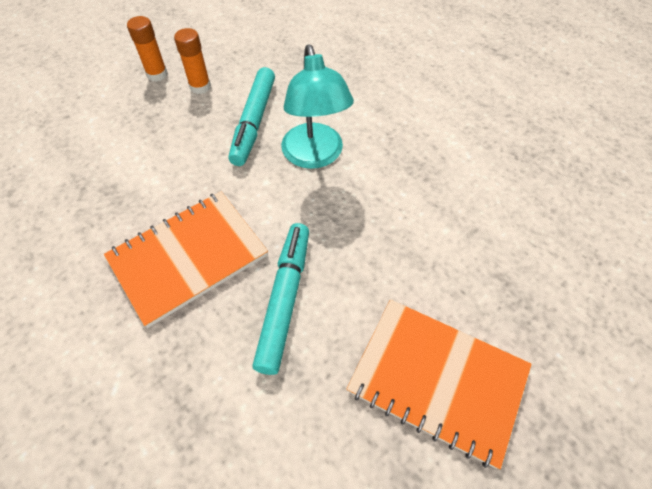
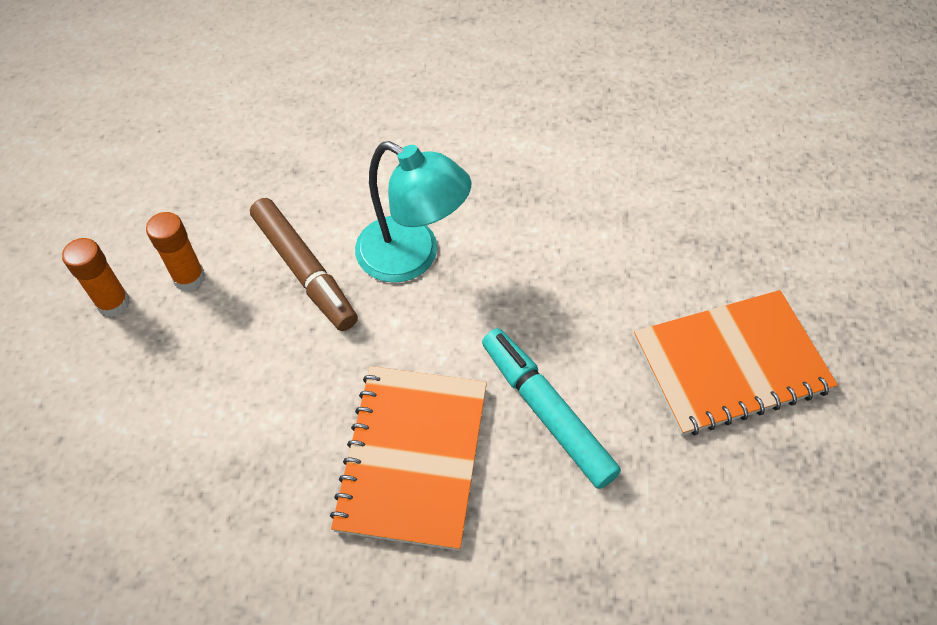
camera: 45 degrees left, 0 degrees up
turquoise marker [228,67,275,166] -> brown marker [250,198,358,331]

